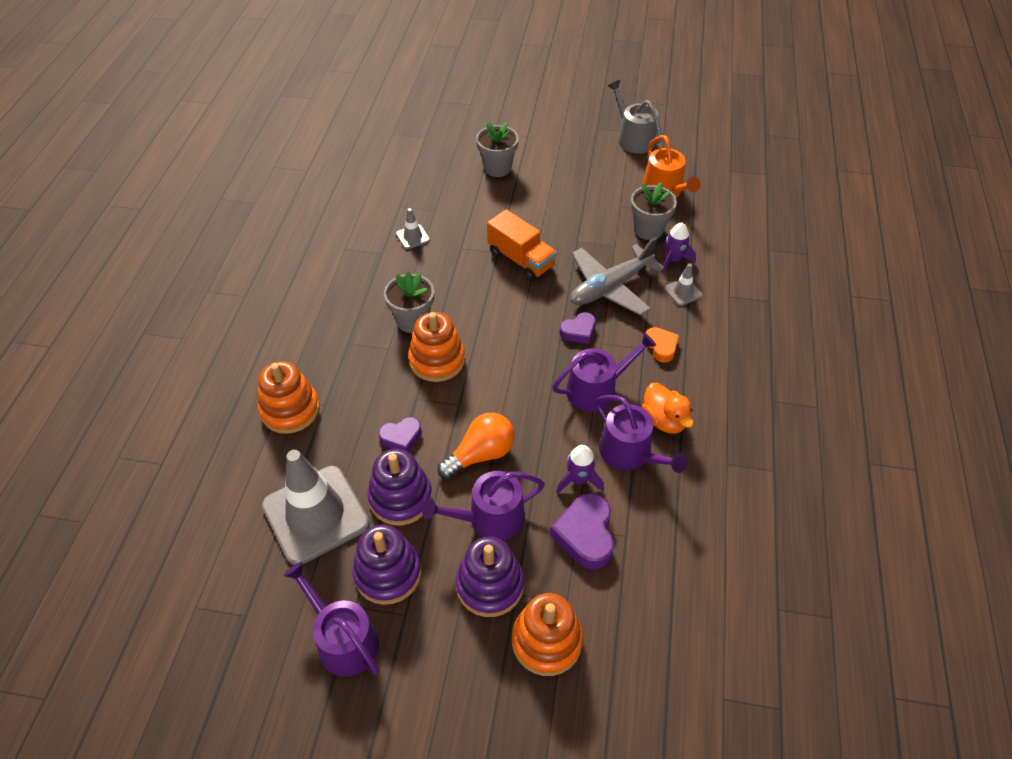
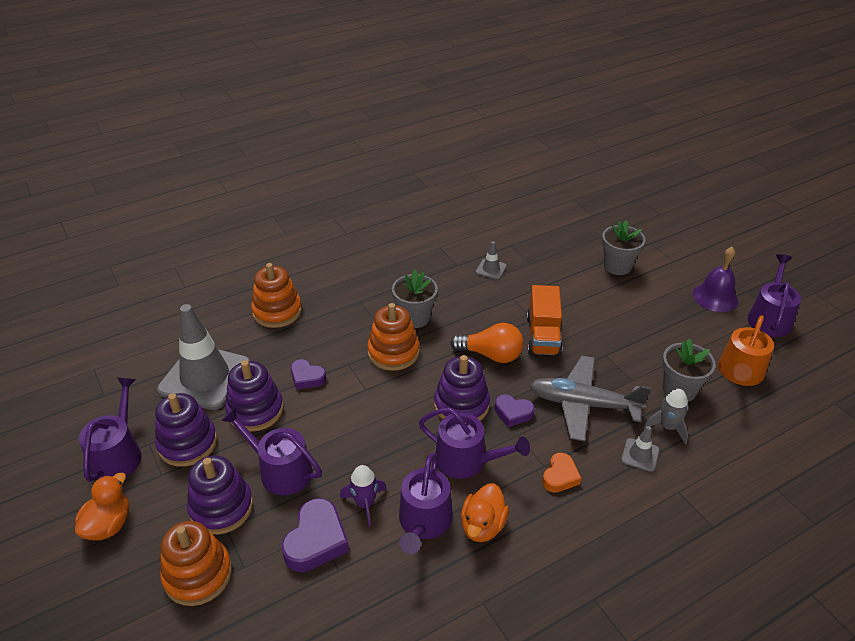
camera: 50 degrees right, 10 degrees down
orange light bulb [437,413,514,479] -> orange light bulb moved to [450,323,524,363]
purple heart [550,493,614,569] -> purple heart turned 150 degrees clockwise [281,498,349,572]
grey watering can [608,80,662,154] -> purple watering can [748,254,801,337]
purple rocket [661,223,696,273] -> grey rocket [643,389,688,444]
none -> orange duck [75,473,129,540]
none -> purple stacking toy [434,355,490,421]
none -> purple bell [693,247,738,312]

